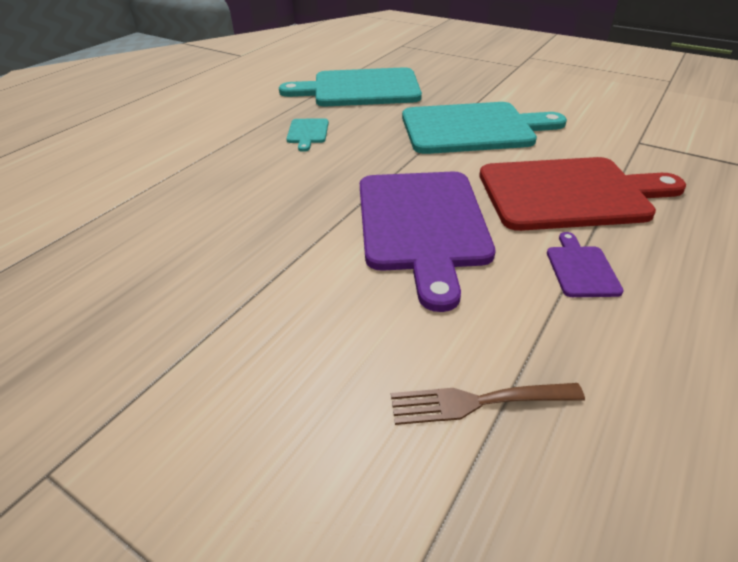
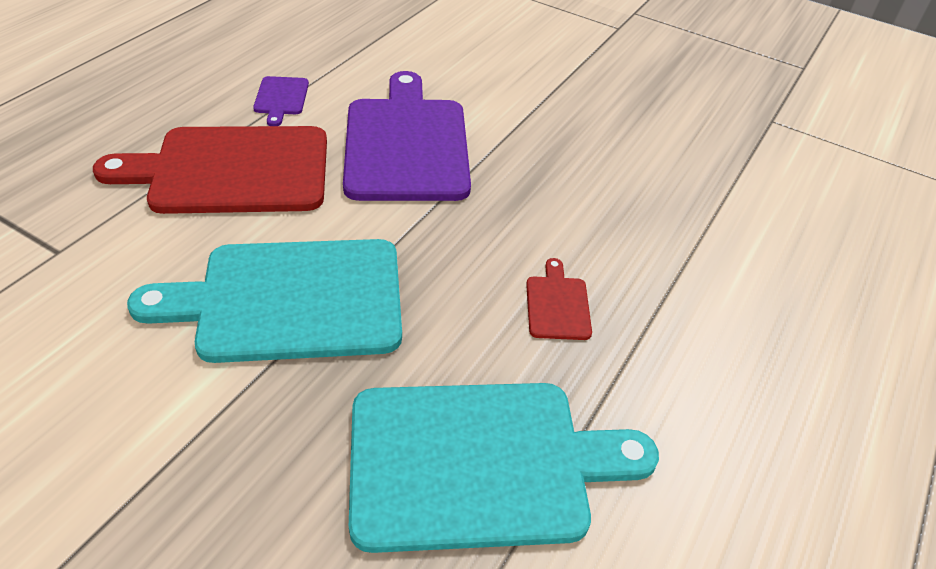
camera: 175 degrees right, 5 degrees up
turquoise cutting board [286,118,329,152] -> red cutting board [526,258,592,340]
brown fork [391,383,585,425] -> none

